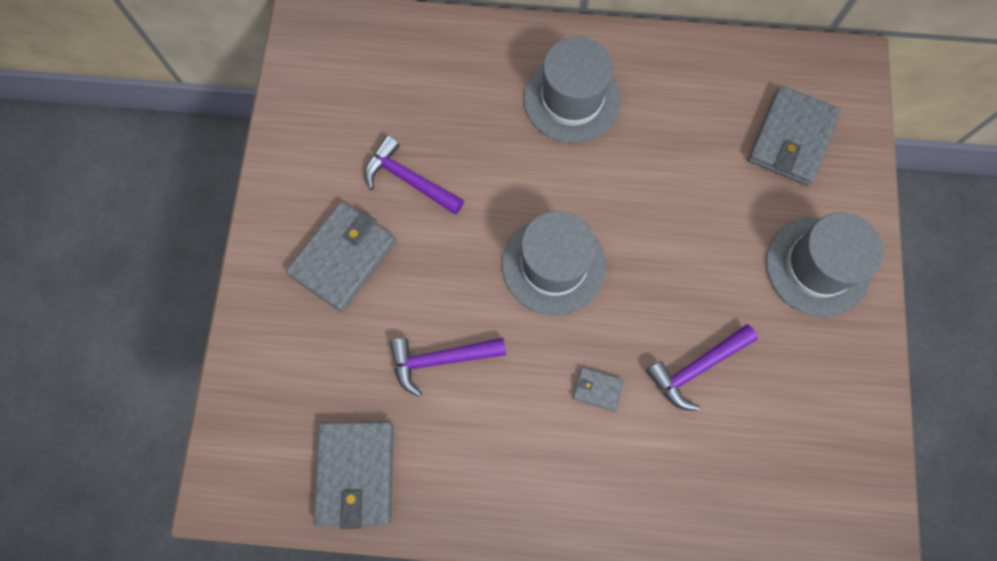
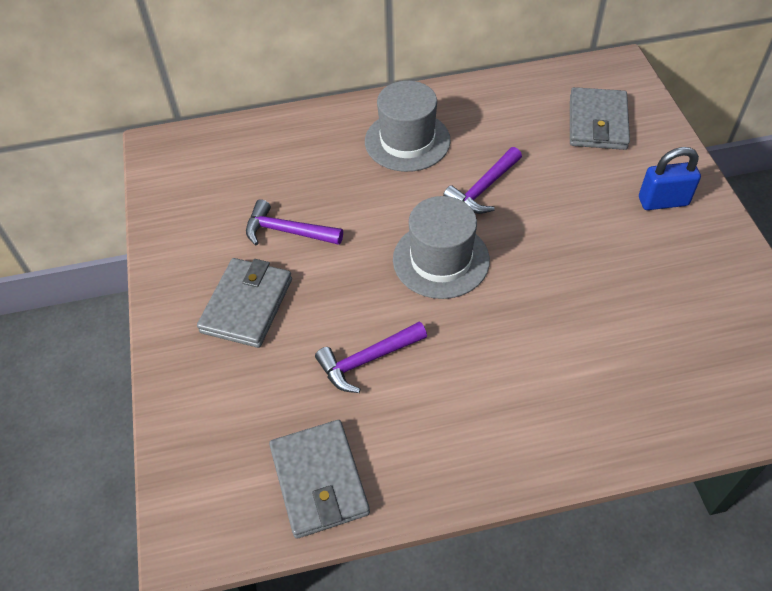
camera: 15 degrees left, 20 degrees down
grey wallet [573,367,624,412] -> none
purple hammer [646,325,758,411] -> purple hammer moved to [443,147,522,214]
grey hat [766,212,884,317] -> blue padlock [639,147,701,210]

